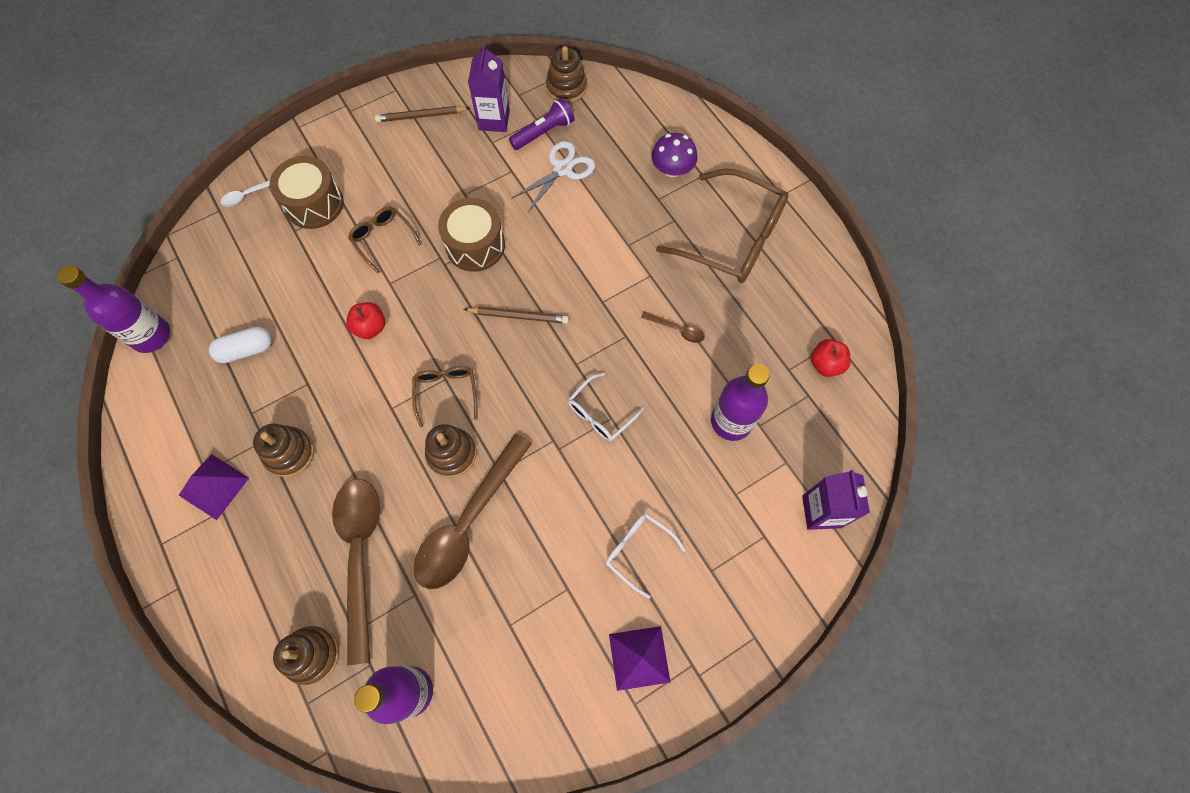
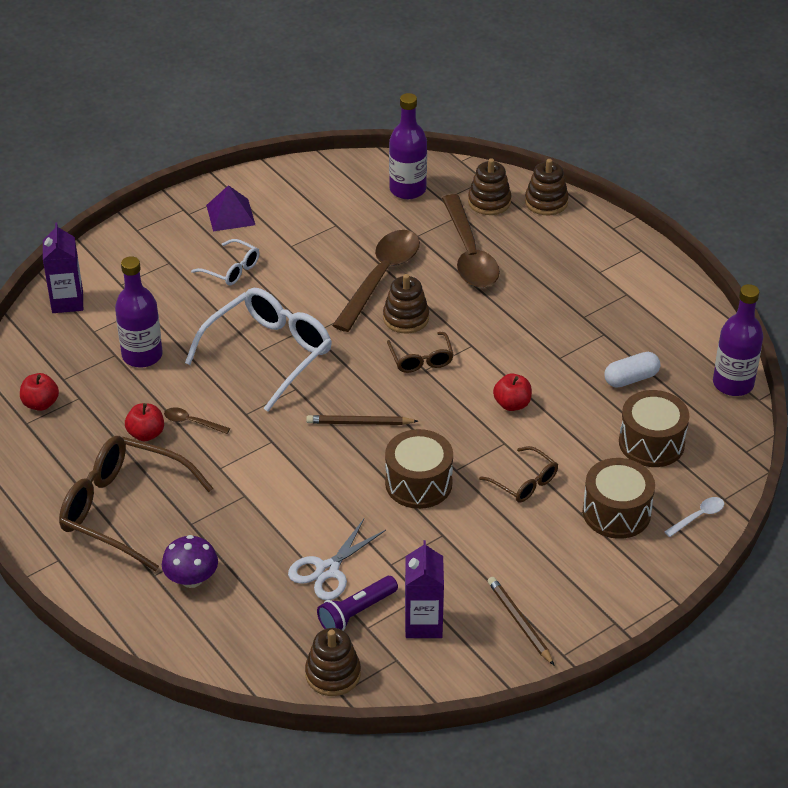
camera: 175 degrees right, 25 degrees down
purple pyramid [179,454,249,520] -> none
brown stacking toy [253,424,314,477] -> brown stacking toy moved to [525,159,569,215]
brown pencil [375,106,470,122] -> brown pencil turned 105 degrees counterclockwise [488,577,555,666]
white glasses [568,372,644,441] -> white glasses [185,288,332,412], size x1.99
none -> red apple [125,403,164,441]
none -> brown drum [619,390,689,467]

